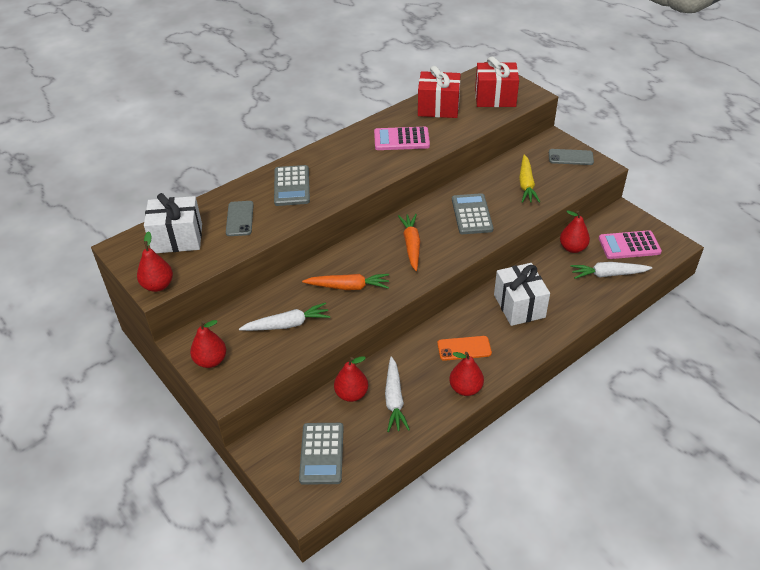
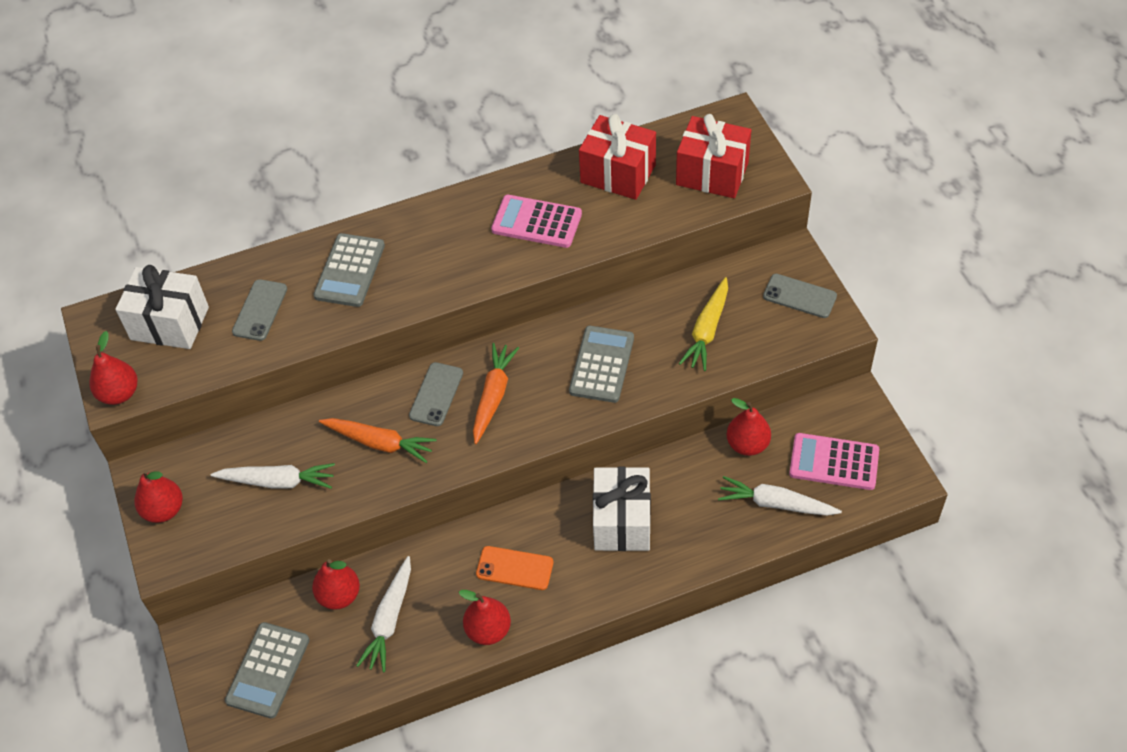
camera: 20 degrees right, 10 degrees up
none -> grey phone [409,362,463,426]

